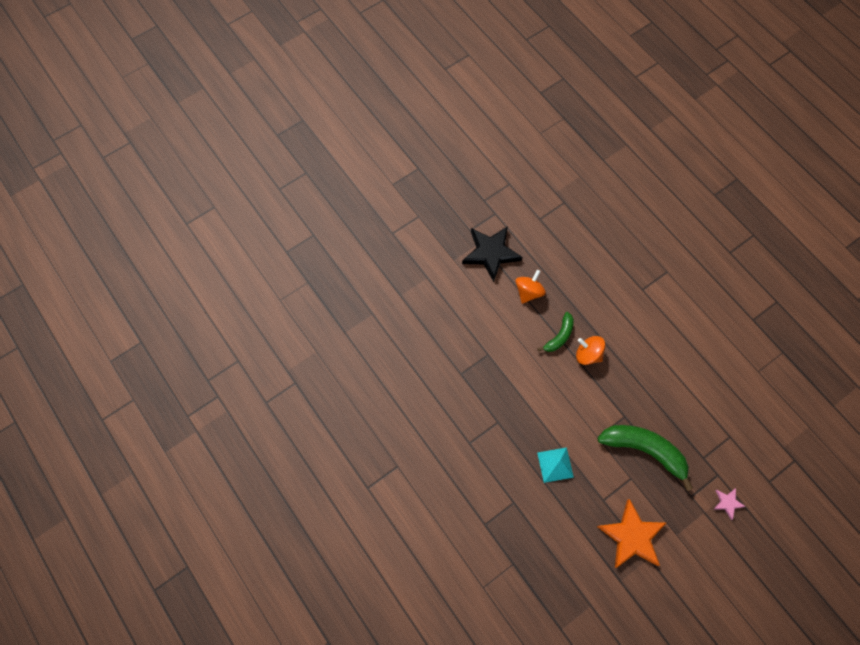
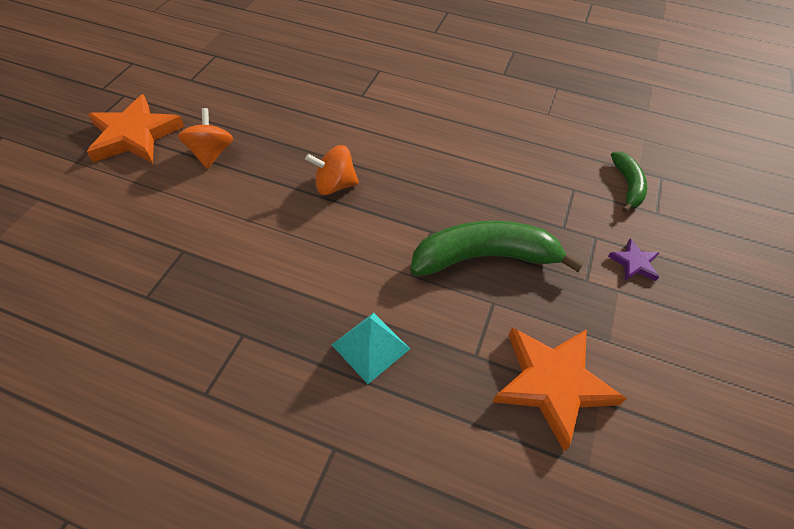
camera: 35 degrees left, 15 degrees down
black star [462,226,523,282] -> orange star [87,94,185,163]
green banana [537,312,574,352] -> green banana moved to [611,152,647,213]
pink star [713,488,746,520] -> purple star [608,239,659,281]

